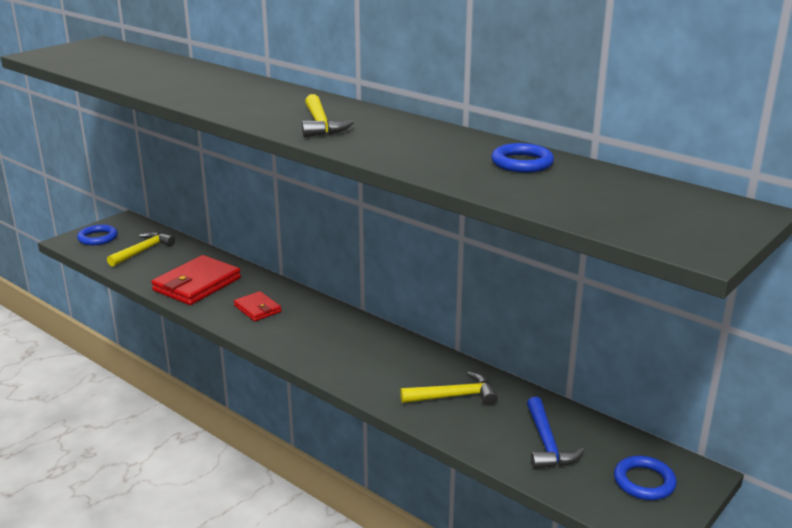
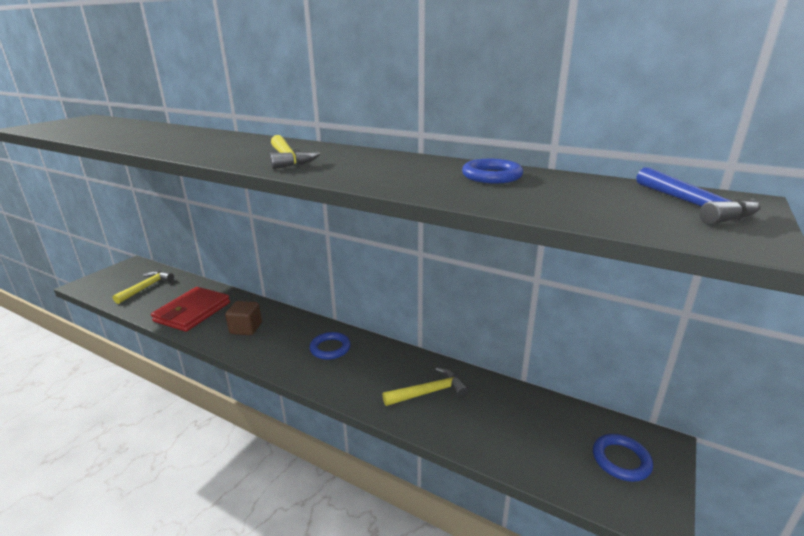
camera: 10 degrees left, 0 degrees up
blue ring [77,224,118,245] -> blue ring moved to [310,332,351,360]
red wallet [234,291,281,321] -> brown cube [225,301,262,335]
blue hammer [527,397,584,469] -> blue hammer moved to [636,167,761,225]

